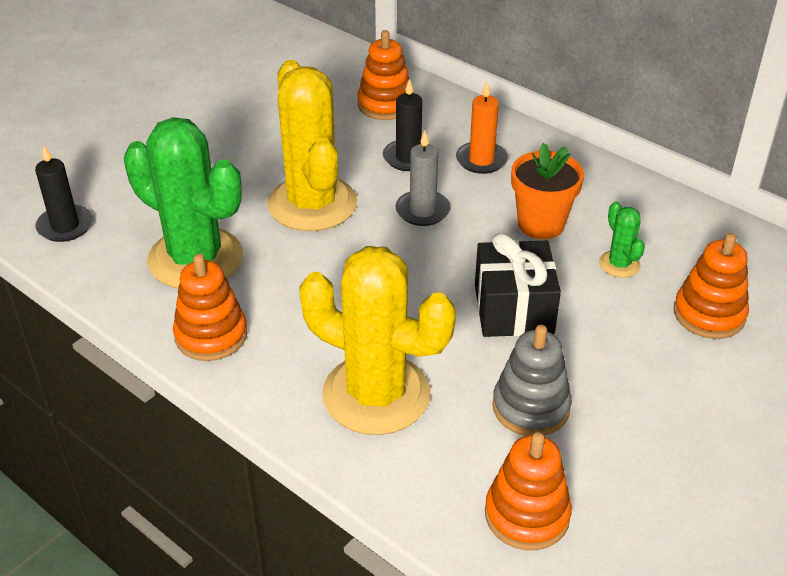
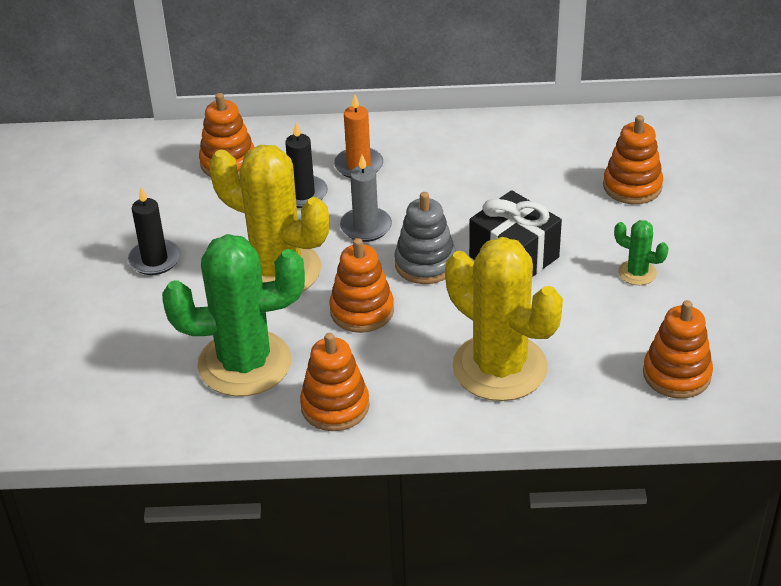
camera: 40 degrees left, 0 degrees up
black candle [35,145,93,242] -> black candle moved to [128,187,181,275]
yellow cactus [299,246,456,435] -> yellow cactus turned 60 degrees clockwise [445,237,563,401]
grey stacking toy [492,325,572,436] -> grey stacking toy moved to [394,192,456,284]
orange flower pot [511,143,584,239] -> none
green cactus [599,202,645,278] -> green cactus moved to [614,220,669,285]
none -> orange stacking toy [329,238,394,333]

